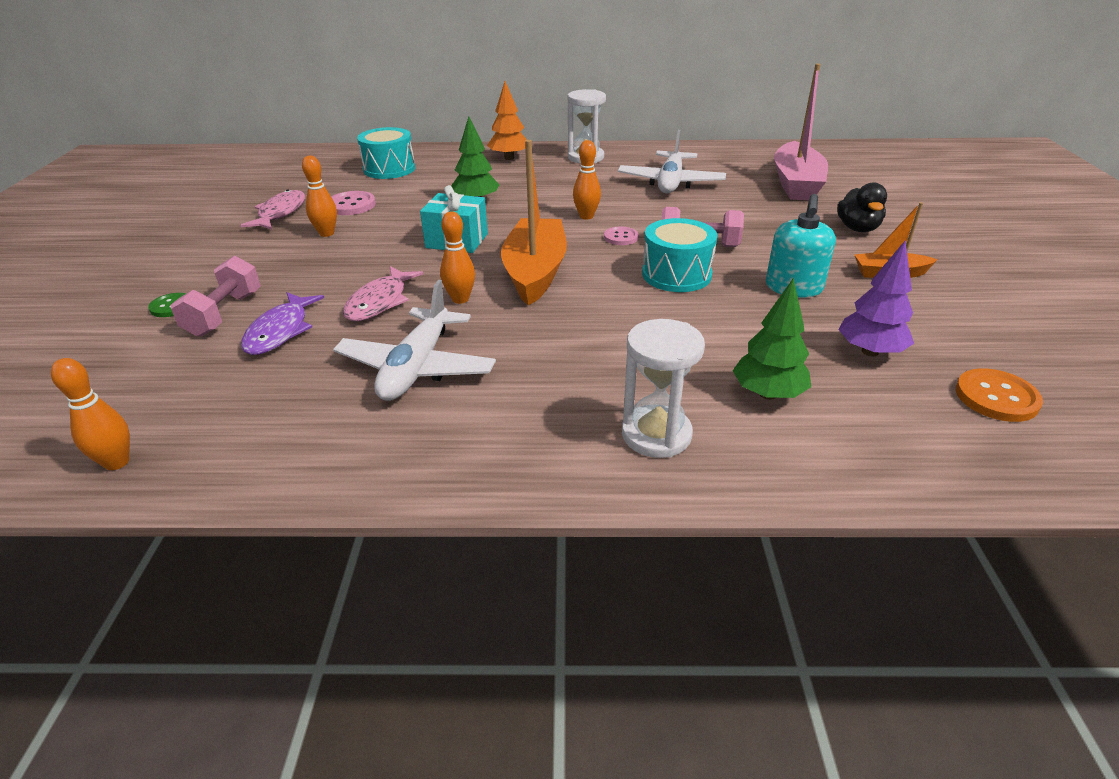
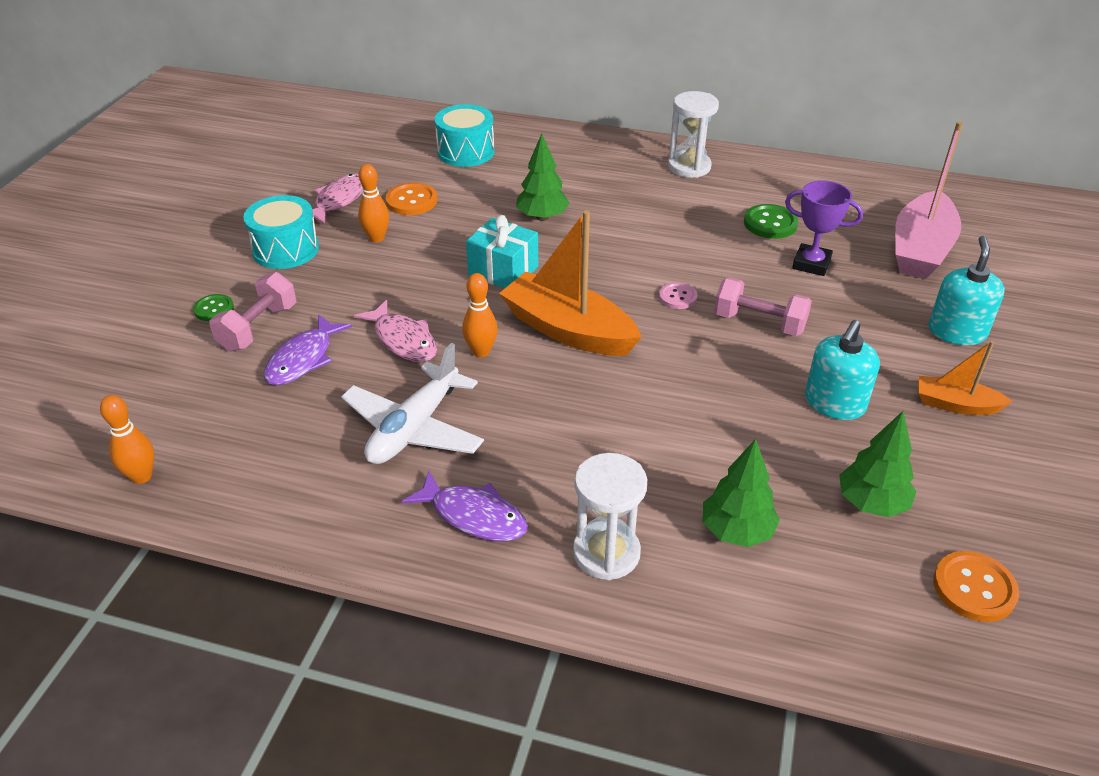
camera: 15 degrees right, 5 degrees up
pink button [331,191,376,215] -> orange button [385,182,437,215]
pink fish [343,266,423,321] -> pink fish turned 75 degrees counterclockwise [354,300,437,362]
orange tree [487,81,527,160] -> none
orange boat [501,140,567,305] -> orange boat turned 75 degrees counterclockwise [499,210,642,356]
orange bowling pin [573,140,601,220] -> none
white plane [618,130,726,194] -> green button [744,204,798,239]
turquoise drum [642,218,717,292] -> turquoise drum moved to [243,195,319,269]
black duck [837,182,887,232] -> turquoise soap dispenser [929,236,1005,345]
purple tree [838,241,914,356] -> green tree [839,411,916,517]
none -> purple fish [402,471,528,541]
none -> purple trophy [785,180,863,276]

